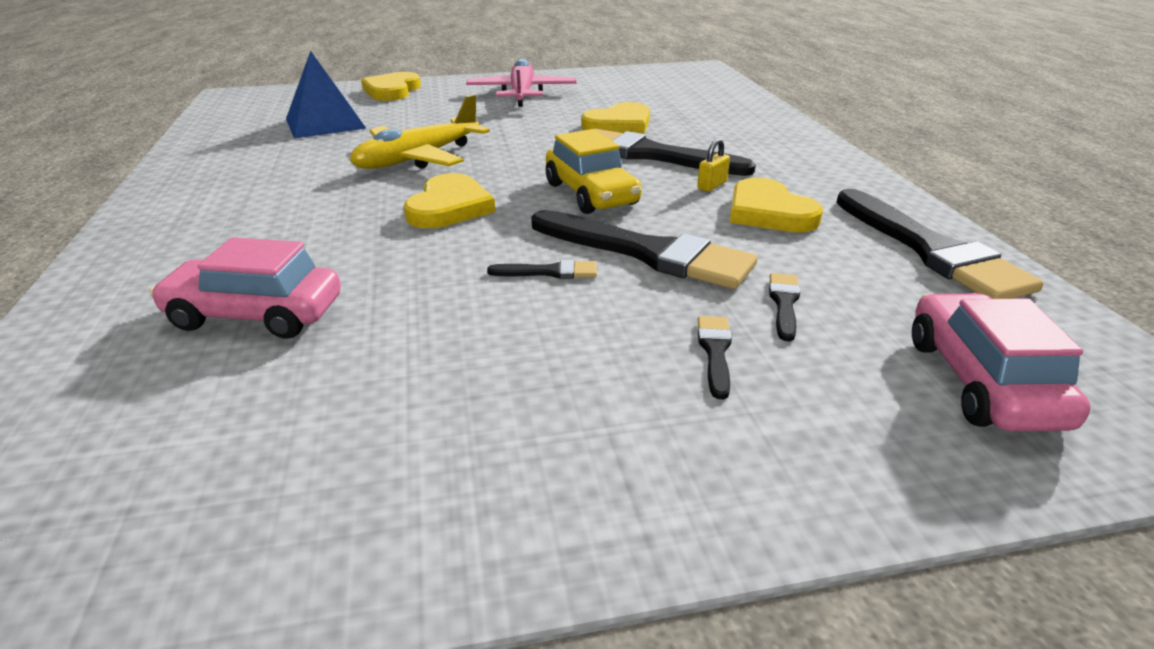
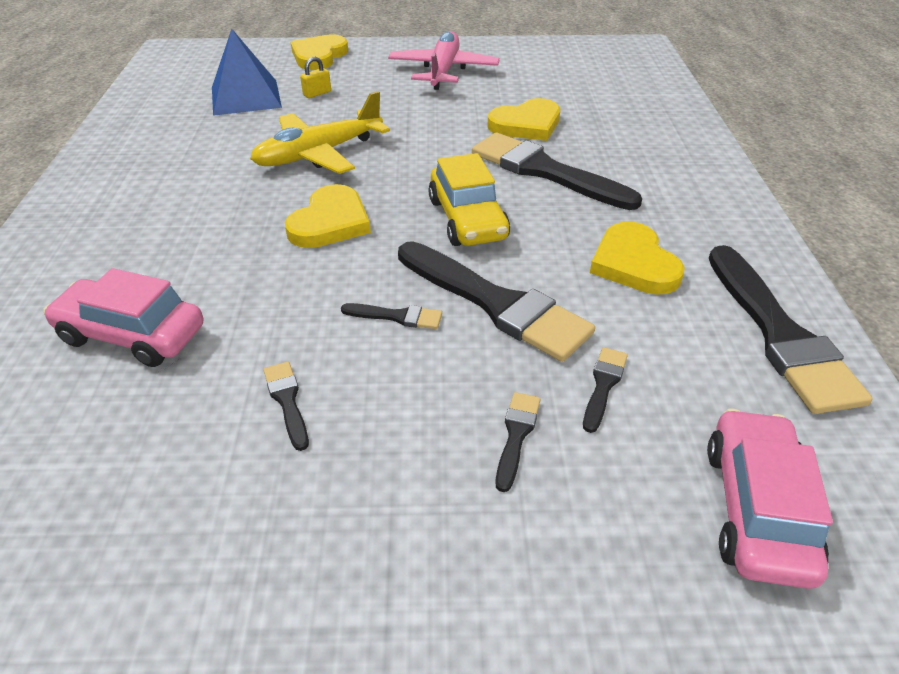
camera: 10 degrees right, 10 degrees up
yellow padlock [697,138,730,192] -> yellow padlock moved to [300,57,331,98]
none -> black brush [263,362,309,451]

